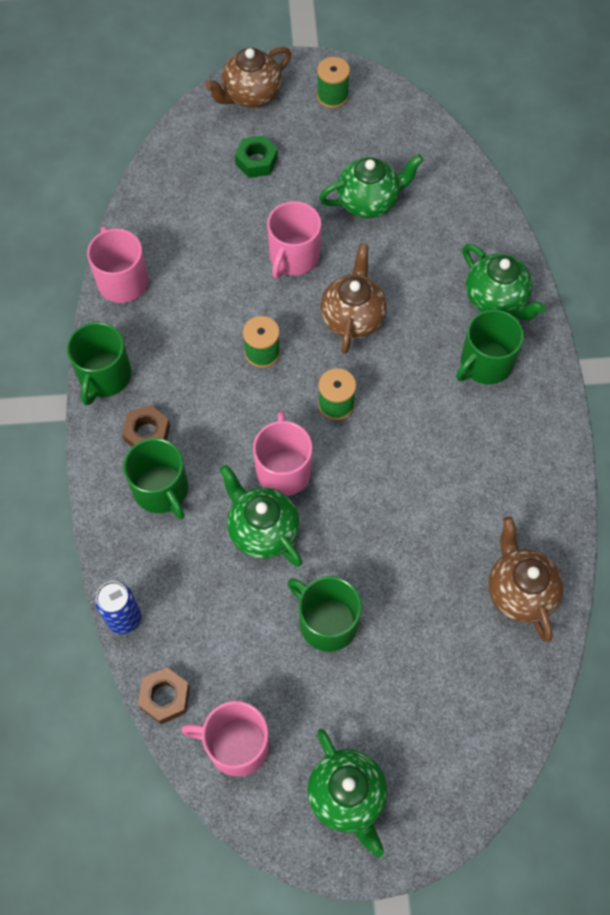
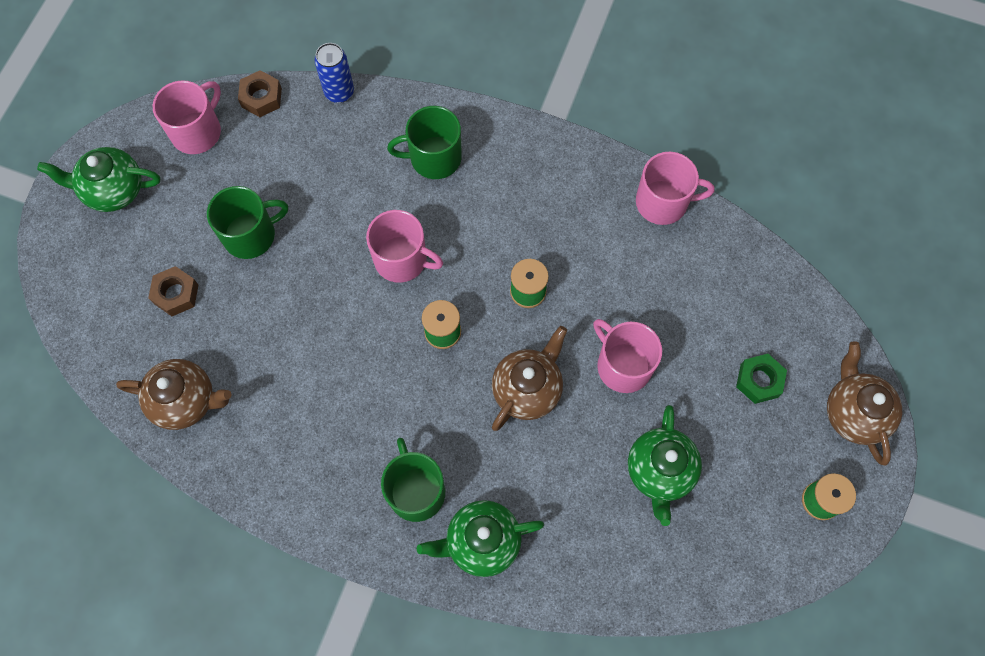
camera: 115 degrees right, 5 degrees up
green mug [67,322,131,405] -> none
brown nut [122,405,170,447] -> brown nut moved to [148,266,198,316]
green teapot [220,465,302,567] -> none
brown teapot [320,244,387,354] -> brown teapot turned 90 degrees counterclockwise [492,326,567,431]

